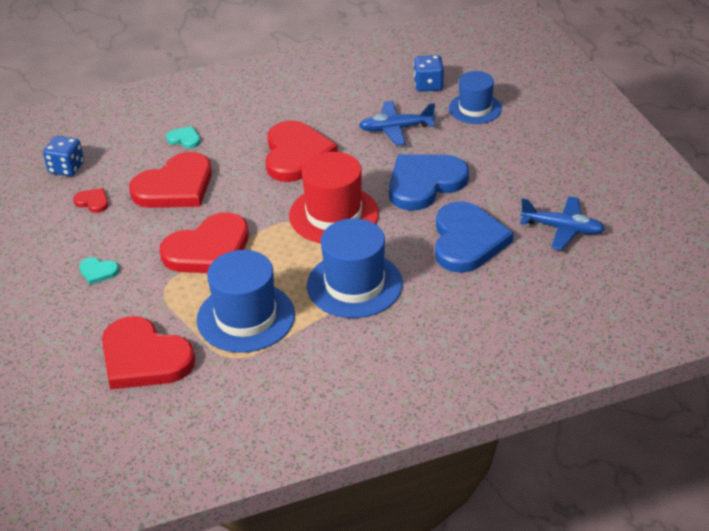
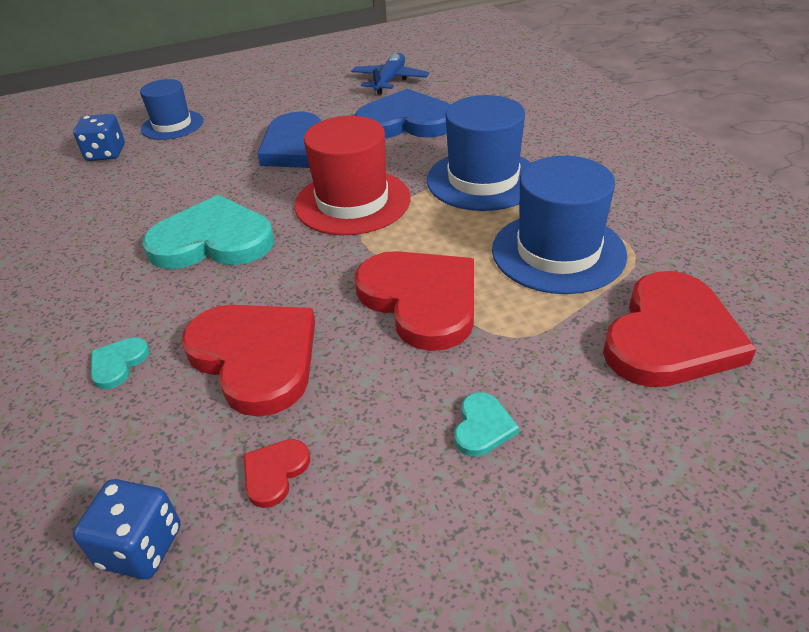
camera: 90 degrees left, 0 degrees up
red heart [265,120,338,182] -> turquoise heart [142,195,274,269]
blue plane [359,101,435,146] -> none

